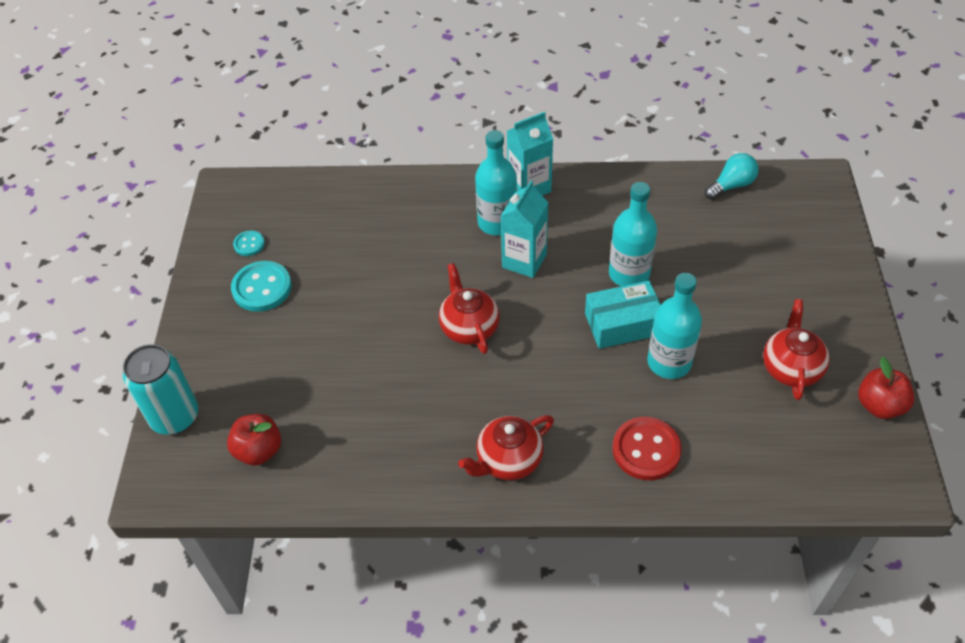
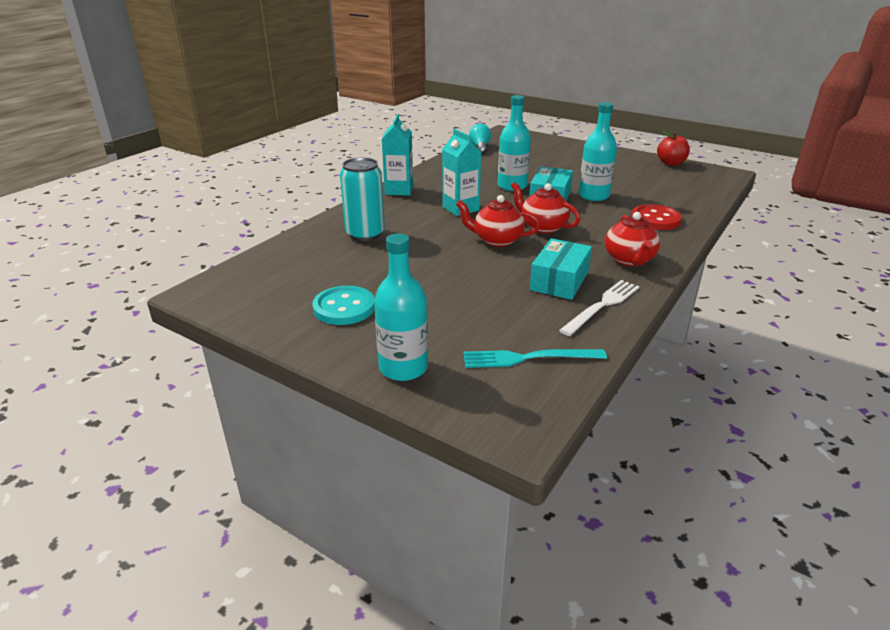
camera: 60 degrees left, 20 degrees down
turquoise can [123,344,198,435] -> turquoise can moved to [340,158,385,241]
red apple [227,414,281,466] -> turquoise fork [463,349,607,368]
turquoise button [233,231,265,256] -> none
turquoise bottle [475,130,517,235] -> turquoise bottle moved to [374,233,428,381]
red teapot [763,299,830,400] -> red teapot moved to [511,182,580,234]
none -> turquoise box [530,238,592,300]
none -> white fork [559,280,639,336]

